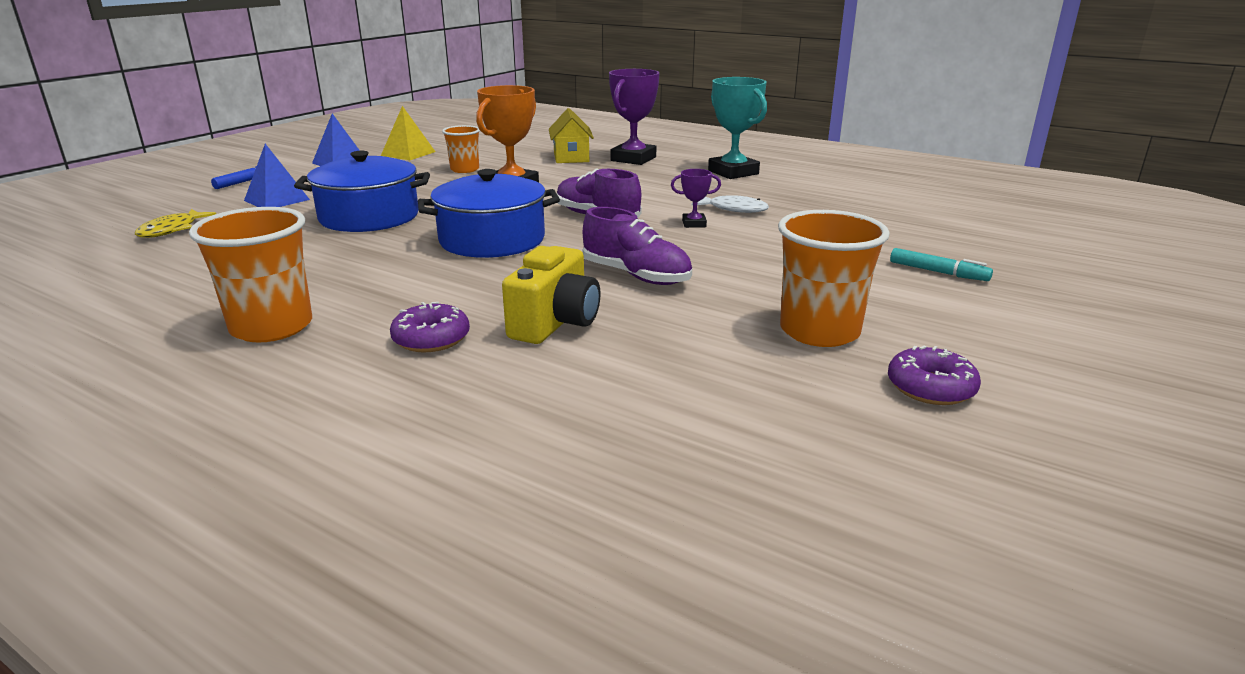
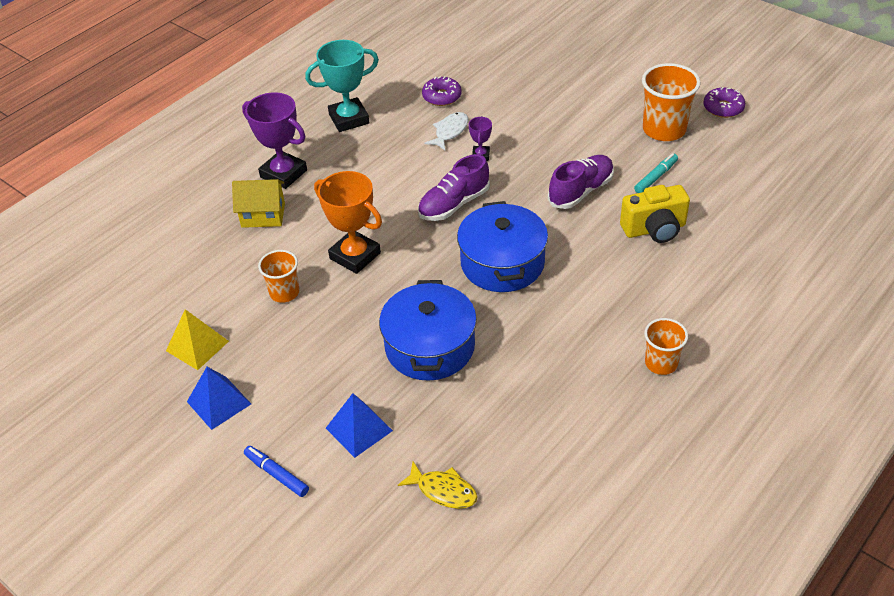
camera: 80 degrees left, 20 degrees up
orange cup [189,207,312,343] -> orange cup [644,318,688,375], size x0.61
purple donut [390,302,470,352] -> purple donut moved to [422,76,462,106]
yellow camera [502,246,601,344] -> yellow camera turned 135 degrees clockwise [620,185,690,243]
turquoise marker [890,248,993,281] -> turquoise marker moved to [634,153,678,193]

